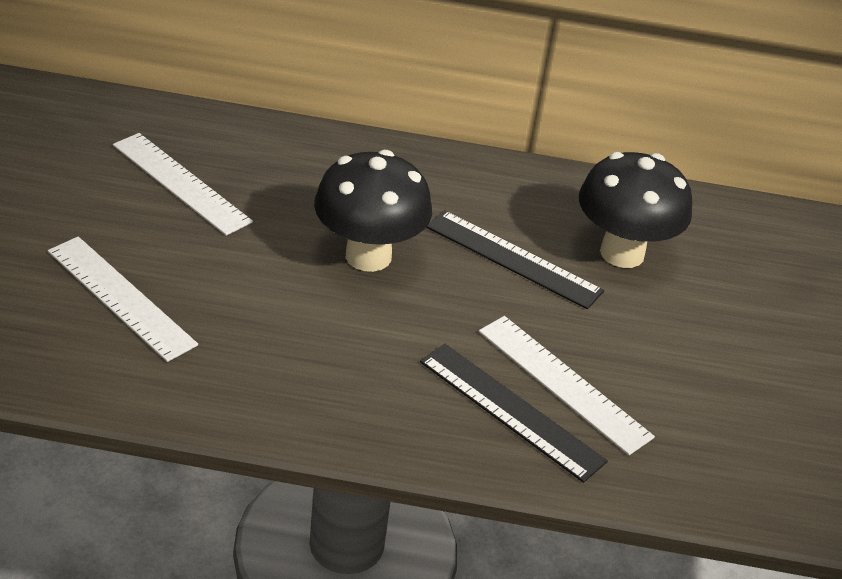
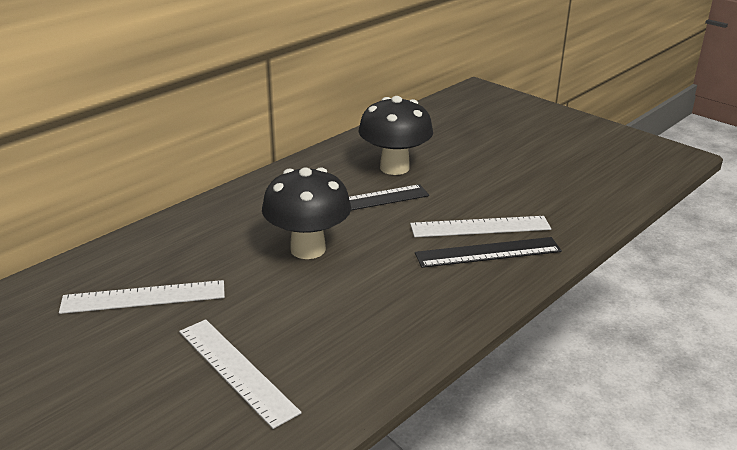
camera: 50 degrees left, 10 degrees down
white ruler [48,237,198,362] -> white ruler turned 60 degrees clockwise [179,319,301,429]

